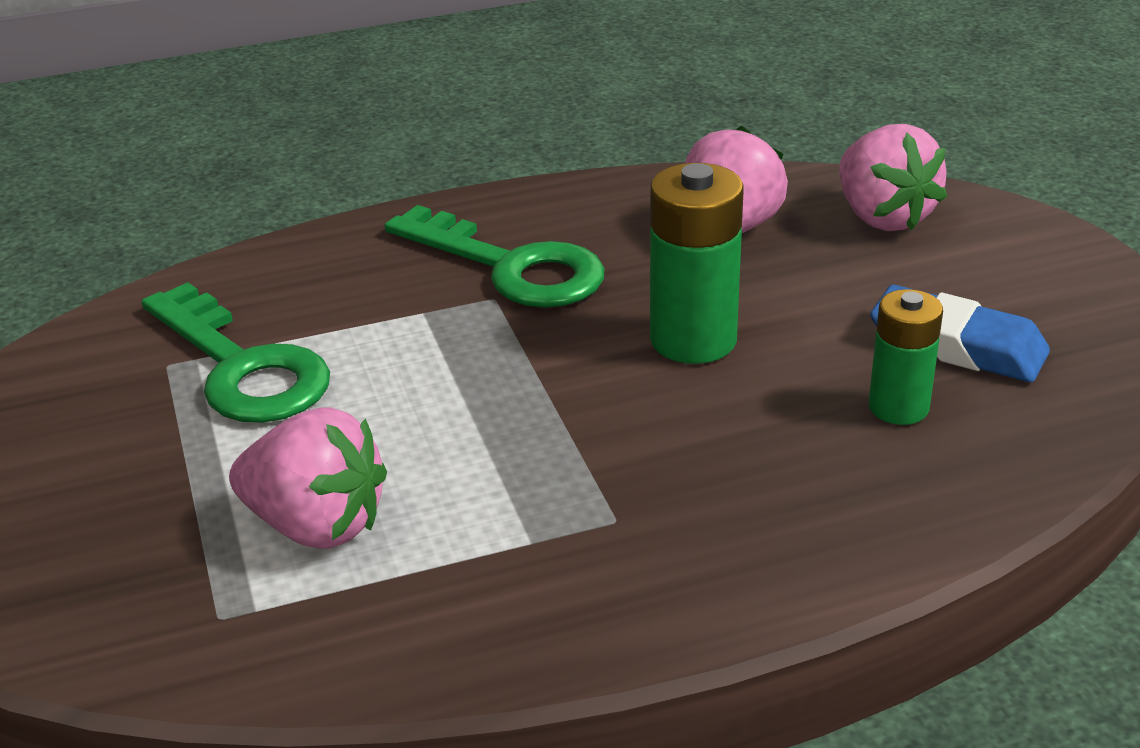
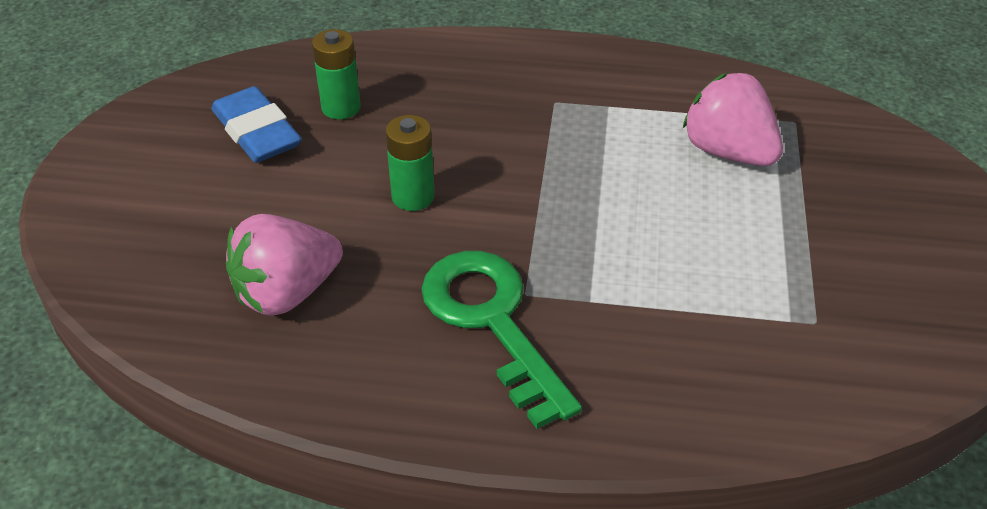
camera: 155 degrees left, 10 degrees up
green key [142,282,330,423] -> none
green battery [650,163,744,364] -> green battery [385,115,435,211], size x0.64
pink strawberry [839,124,947,231] -> none

